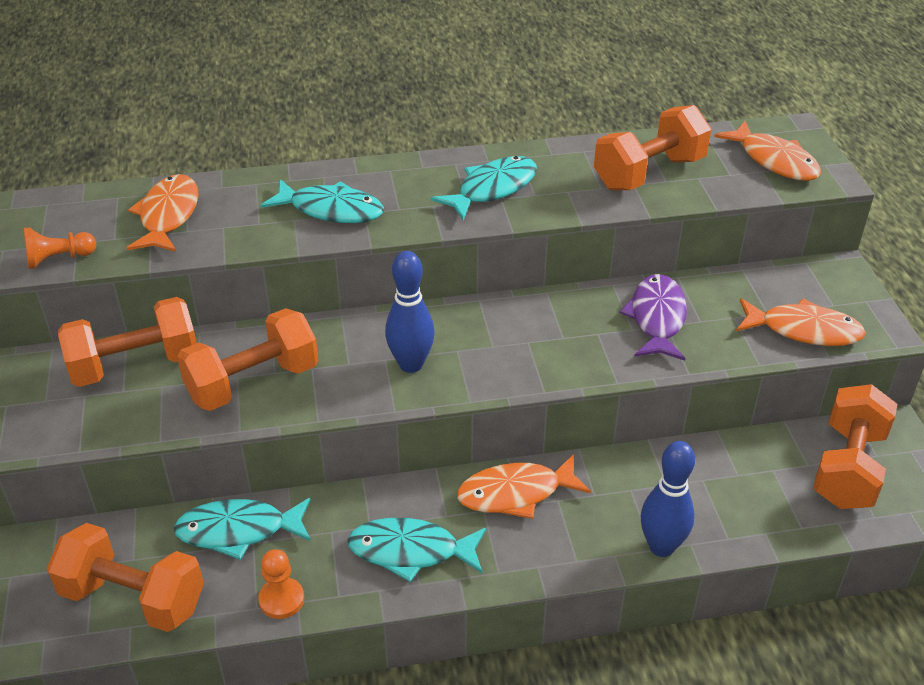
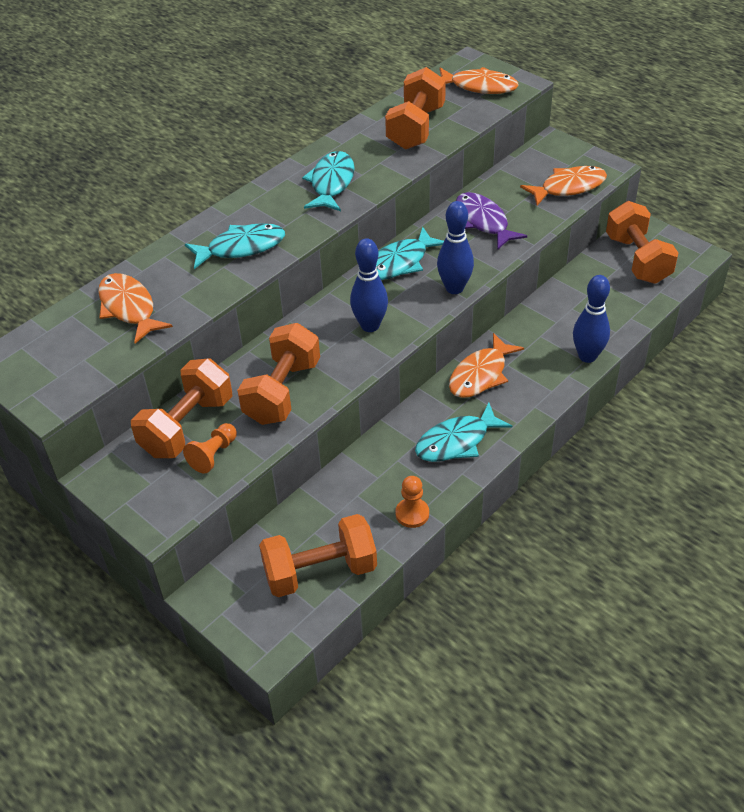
camera: 35 degrees left, 5 degrees up
orange pawn [24,227,96,269] -> orange pawn moved to [183,423,237,473]
turquoise fish [174,498,311,560] -> turquoise fish moved to [376,227,444,280]
none -> blue bowling pin [437,201,474,294]

